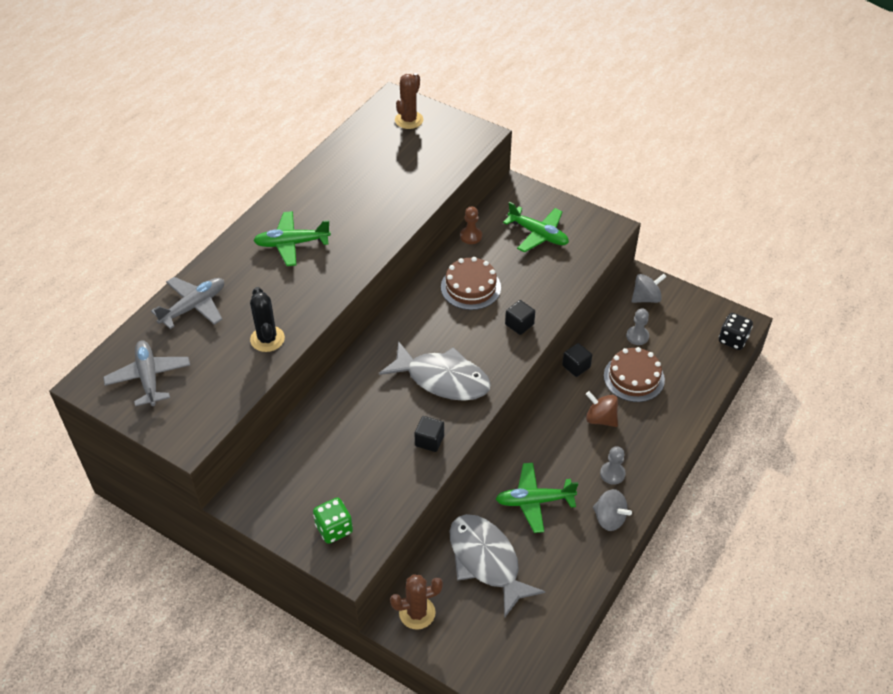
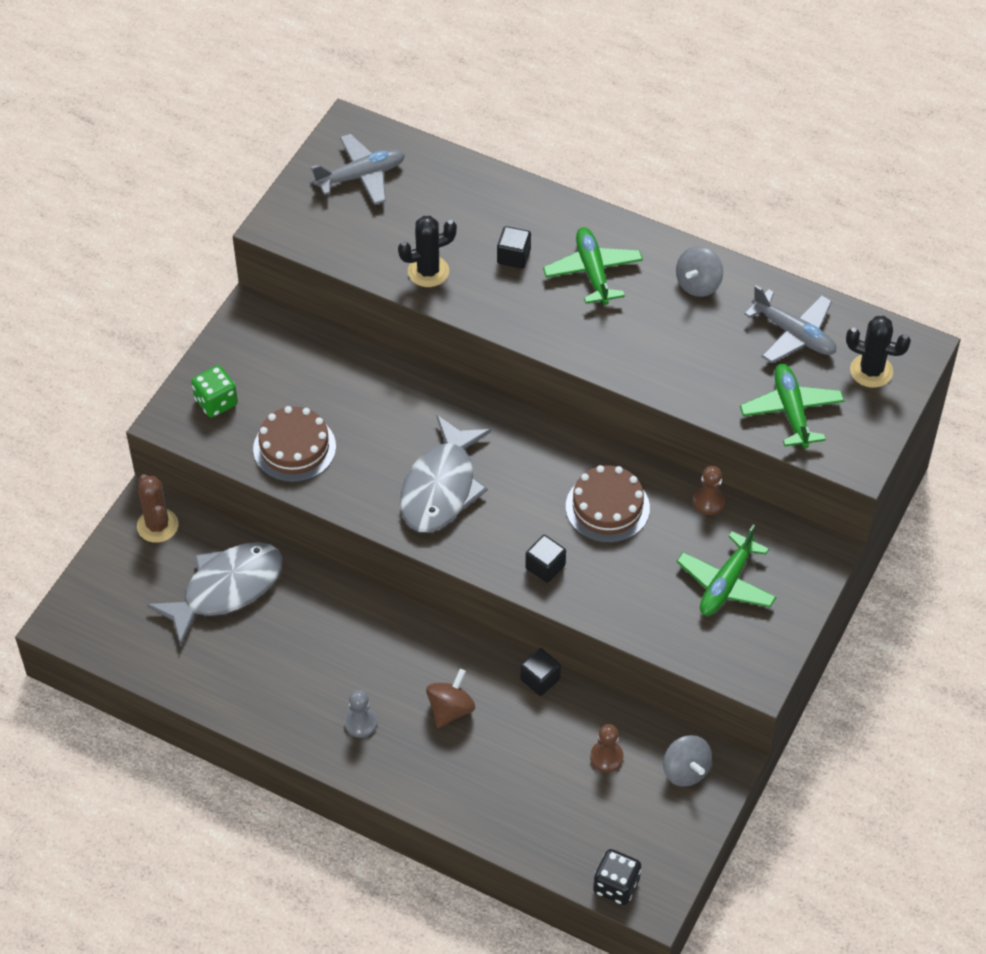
camera: 85 degrees right, 5 degrees up
grey plane [151,277,224,329] -> grey plane moved to [744,285,836,363]
brown cactus [395,73,423,129] -> black cactus [846,316,911,388]
black cube [414,416,444,452] -> black cube moved to [497,226,531,269]
green plane [496,463,578,533] -> green plane moved to [740,364,844,449]
grey spinning top [593,489,632,531] -> grey spinning top moved to [676,246,723,297]
brown cake [604,347,665,402] -> brown cake moved to [253,406,336,482]
grey pawn [626,309,649,345] -> brown pawn [590,724,624,772]

